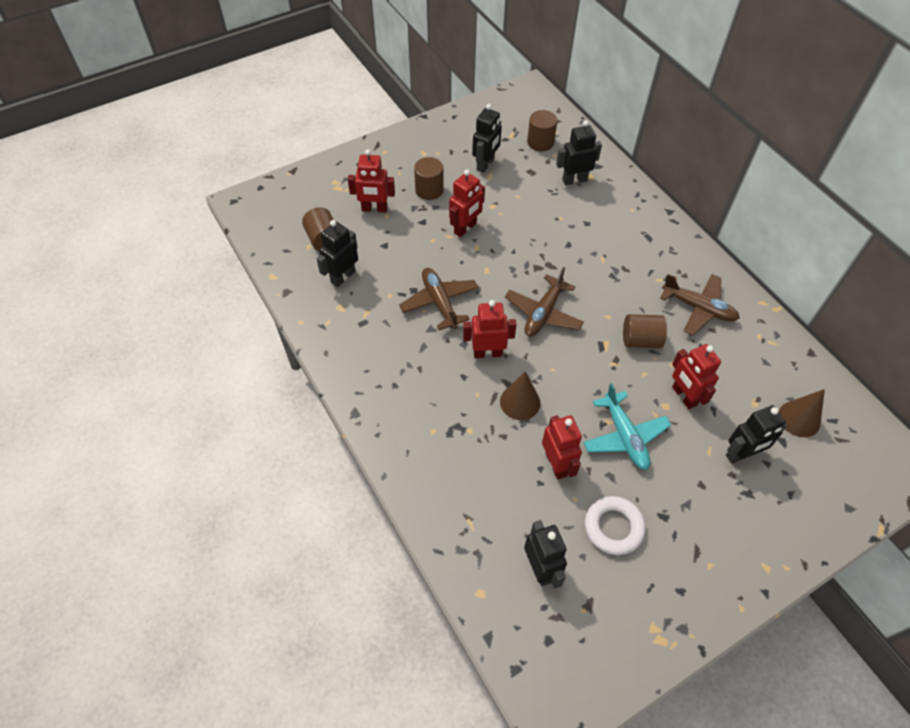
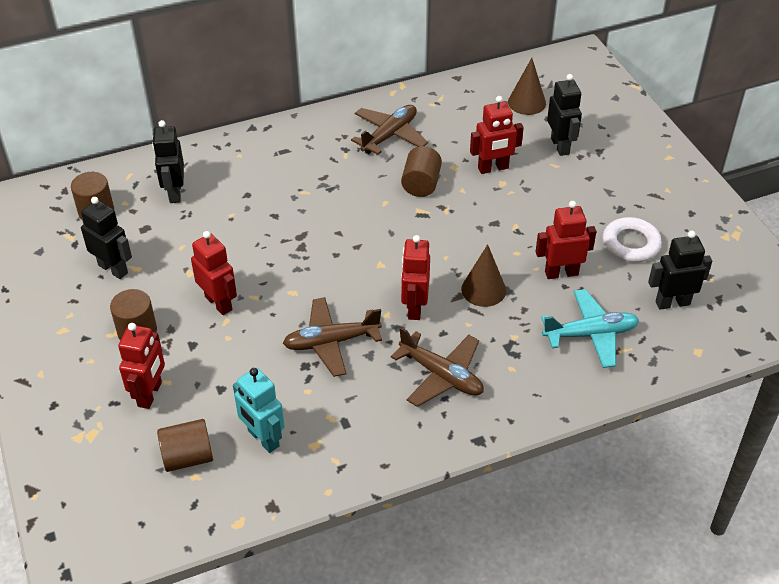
camera: 80 degrees left, 10 degrees down
black robot [317,220,358,287] -> turquoise robot [233,368,285,453]
brown plane [505,267,584,337] -> brown plane moved to [391,327,484,407]
turquoise plane [583,383,671,470] -> turquoise plane moved to [541,289,639,368]

